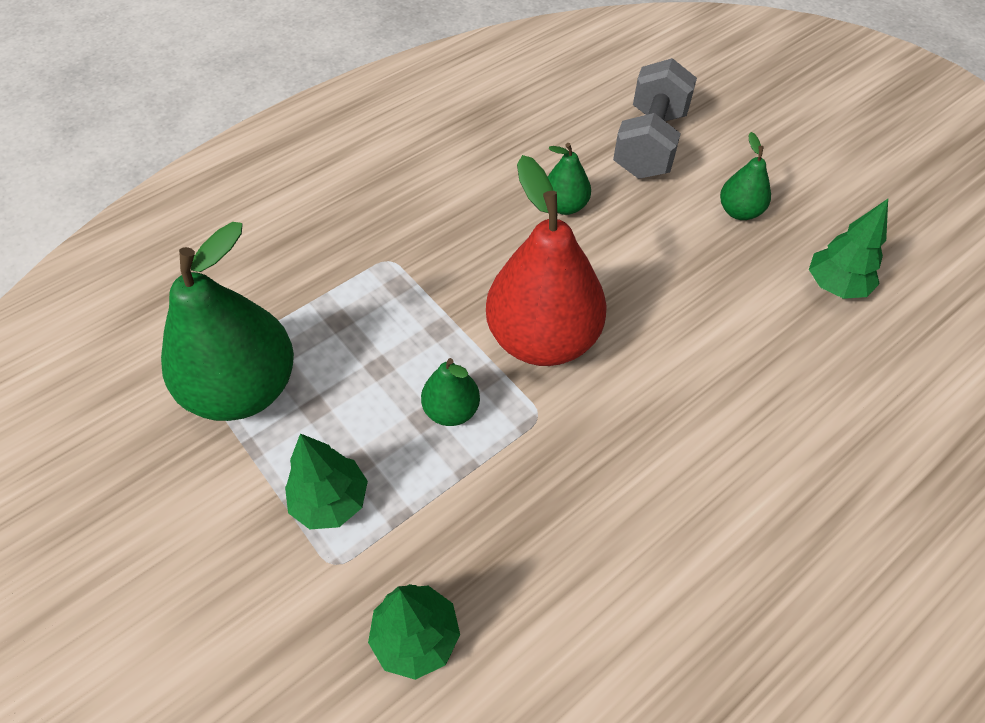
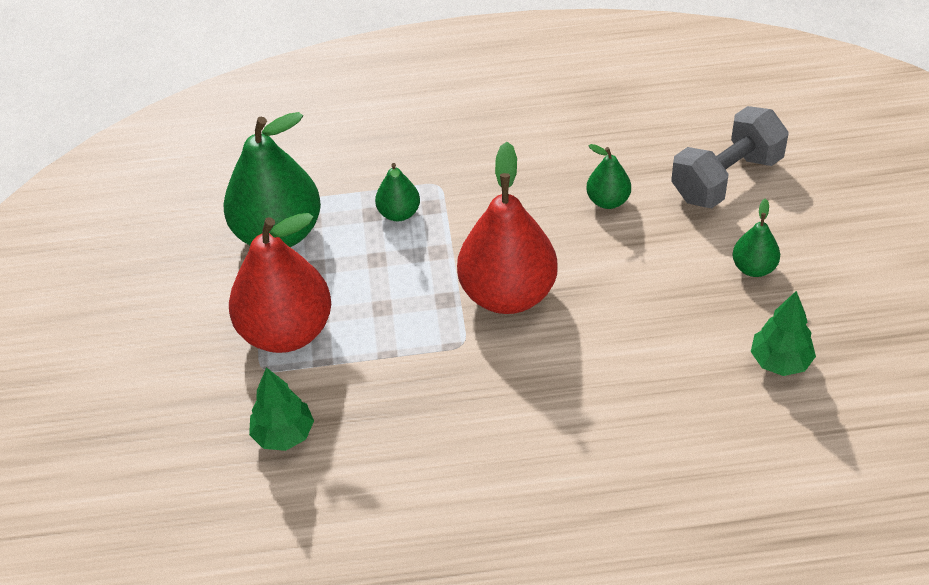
camera: 35 degrees right, 5 degrees down
green tree [285,434,368,529] -> red pear [229,213,331,353]
green pear [421,358,480,426] -> green pear moved to [375,163,420,221]

